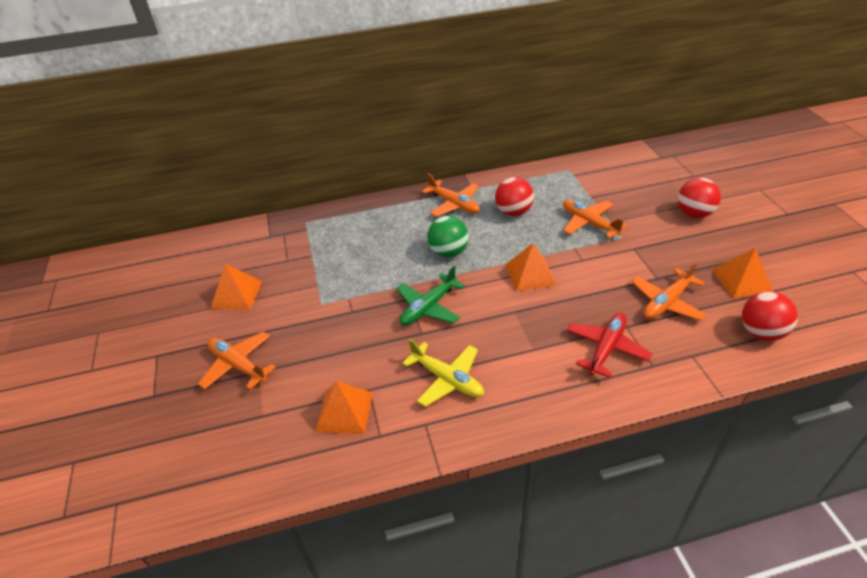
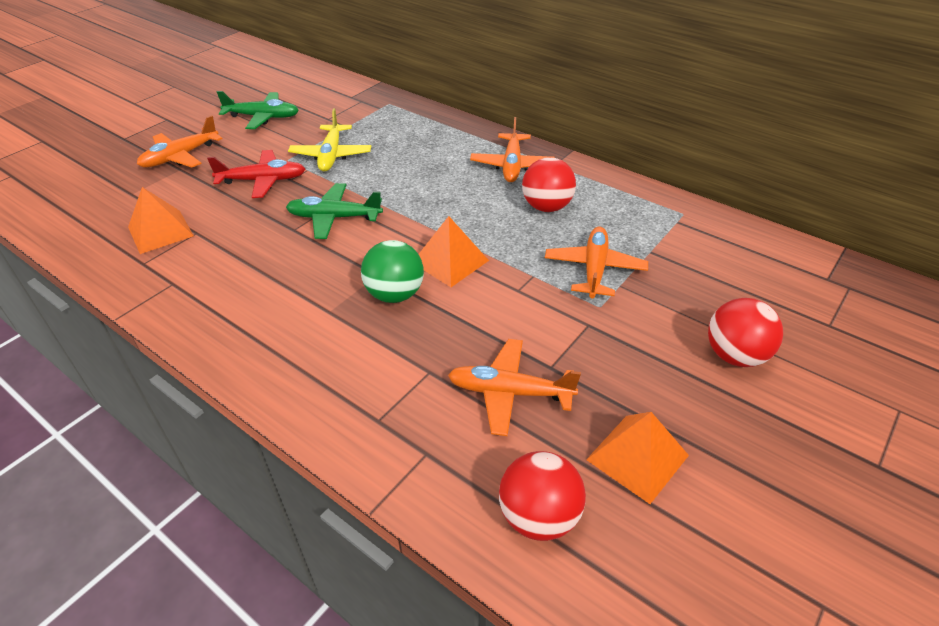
camera: 50 degrees right, 0 degrees up
orange plane [198,331,276,390] -> orange plane turned 135 degrees counterclockwise [137,115,222,168]
orange pyramid [210,264,262,310] -> green plane [217,91,299,129]
yellow plane [402,339,484,407] -> yellow plane moved to [288,108,372,171]
green ball [427,216,469,258] -> green ball moved to [361,240,424,303]
red plane [567,313,652,378] -> red plane moved to [207,150,305,198]

